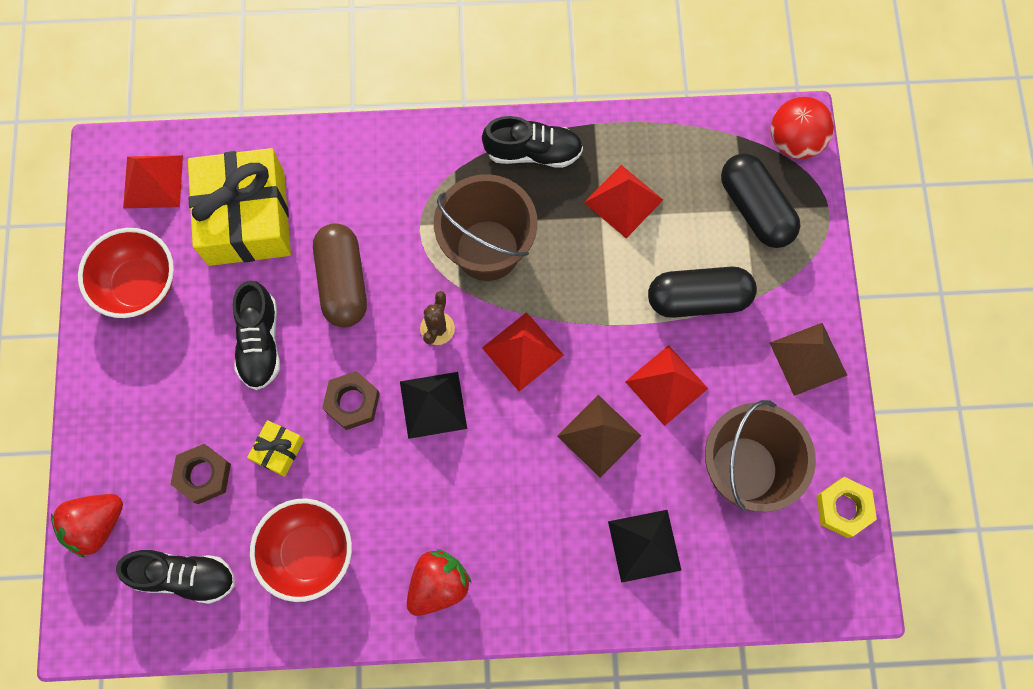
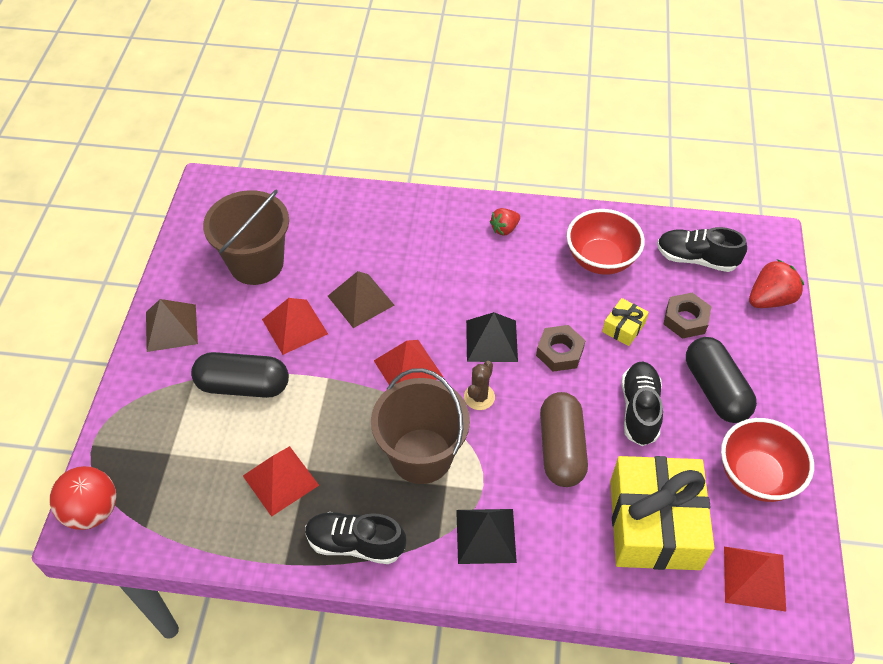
camera: 170 degrees left, 20 degrees down
red strawberry [407,549,471,616] -> red strawberry [490,208,520,236], size x0.63
black pyramid [608,510,682,583] -> black pyramid moved to [456,509,517,564]
black capsule [721,153,800,248] -> black capsule moved to [686,337,757,423]
yellow nut [816,477,877,538] -> none

